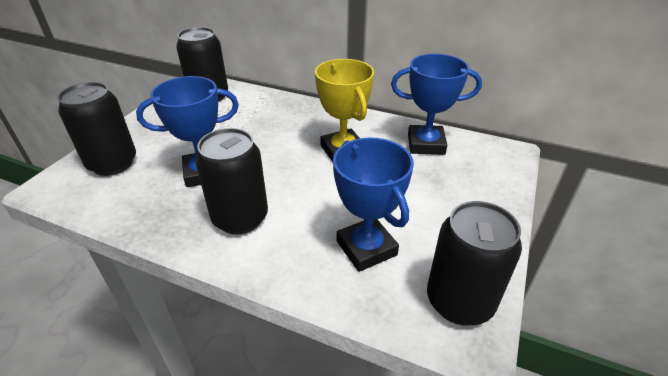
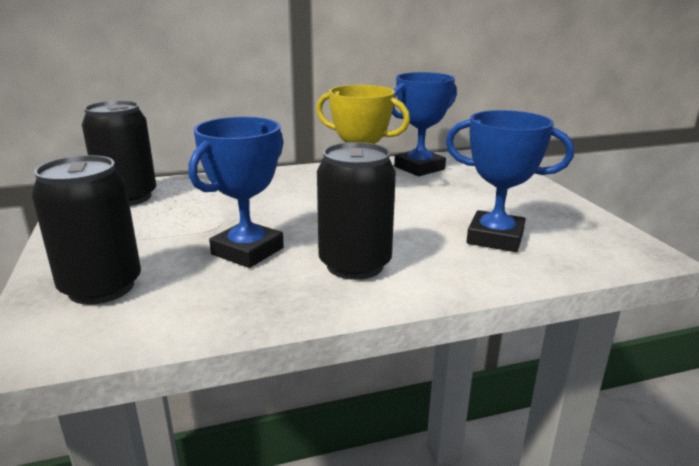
camera: 40 degrees left, 15 degrees down
black can [427,201,522,325] -> none

